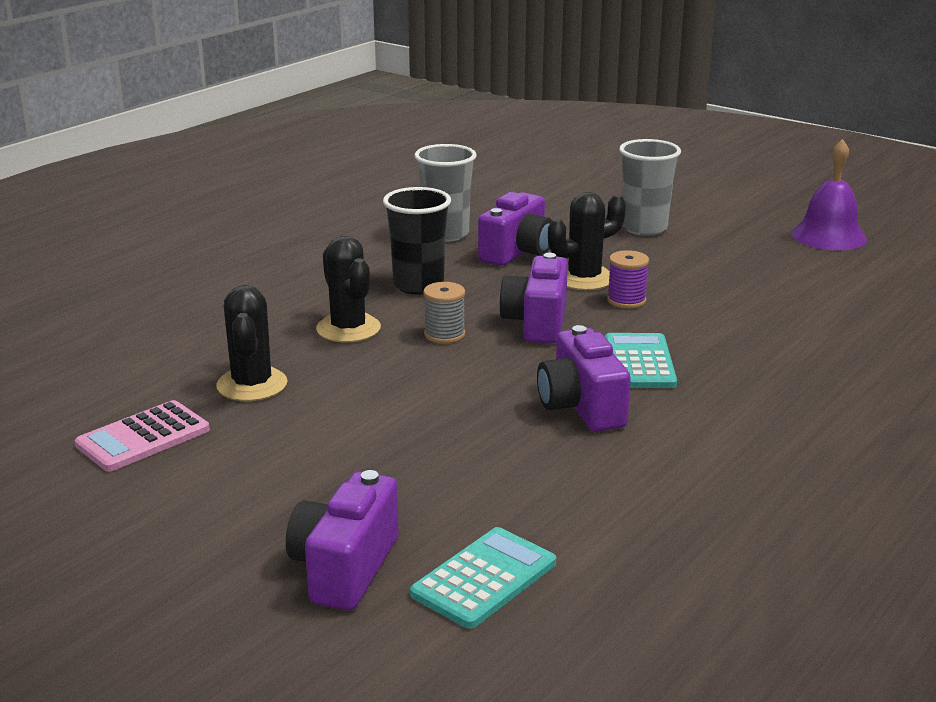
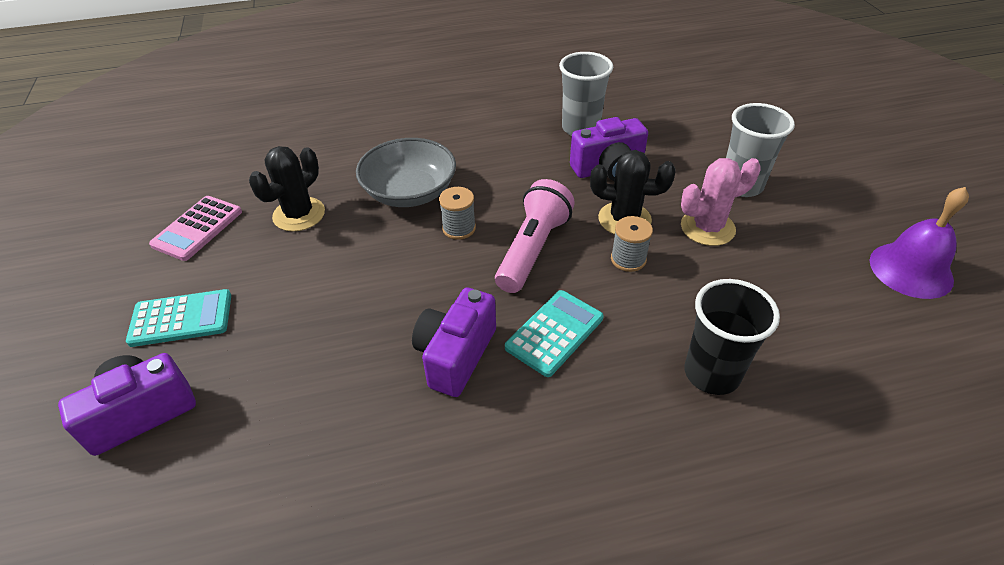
camera: 40 degrees right, 20 degrees up
pink calculator [75,400,210,472] -> pink calculator turned 60 degrees counterclockwise [149,196,242,261]
black cactus [316,236,381,342] -> grey bowl [356,138,456,207]
black cup [383,187,451,295] -> black cup moved to [685,279,780,395]
turquoise calculator [410,527,556,629] -> turquoise calculator moved to [126,289,231,347]
purple camera [499,253,568,343] -> pink flashlight [495,179,575,293]
purple spool [607,250,649,308] -> grey spool [611,216,653,272]
none -> pink cactus [681,158,761,246]

